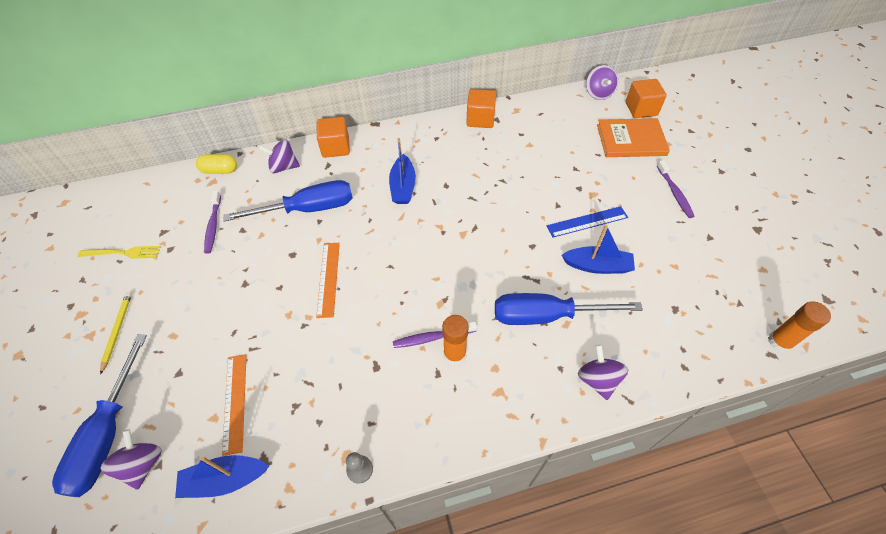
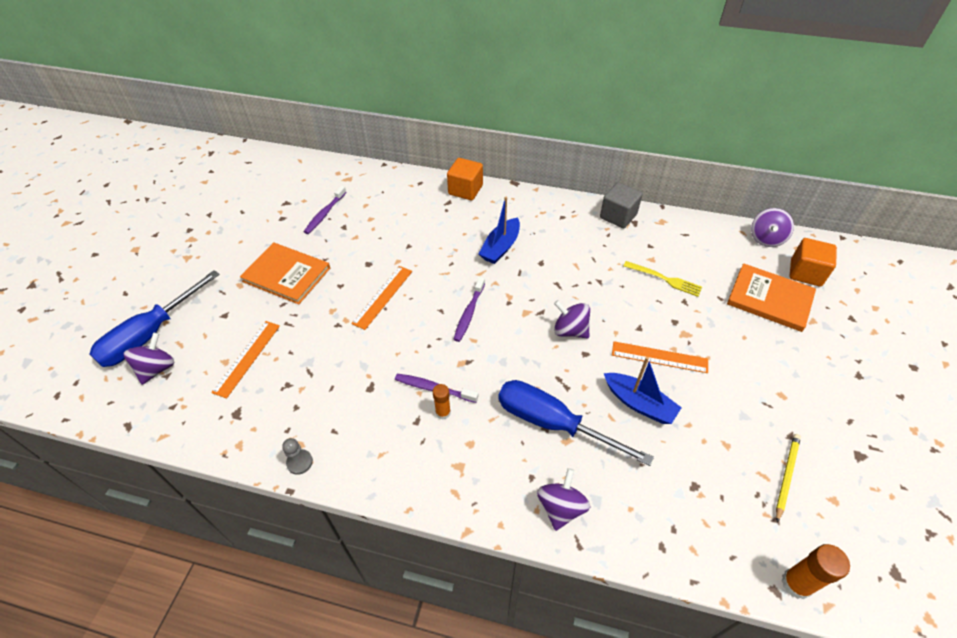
camera: 30 degrees right, 5 degrees down
yellow fork [78,246,161,259] -> yellow fork moved to [624,261,702,297]
yellow pencil [100,292,132,375] -> yellow pencil moved to [776,434,801,522]
blue boat [175,455,269,498] -> none
yellow capsule [196,154,237,174] -> none
blue screwdriver [223,180,353,221] -> none
purple spinning top [258,140,300,173] -> purple spinning top moved to [554,300,590,339]
orange glue stick [442,315,469,365] -> orange glue stick [433,384,451,420], size x0.64
orange cube [466,89,496,128] -> grey cube [600,182,643,228]
blue ruler [547,206,628,237] -> orange ruler [612,341,708,373]
purple toothbrush [657,160,695,218] -> purple toothbrush moved to [453,277,485,342]
none -> orange book [240,242,330,305]

